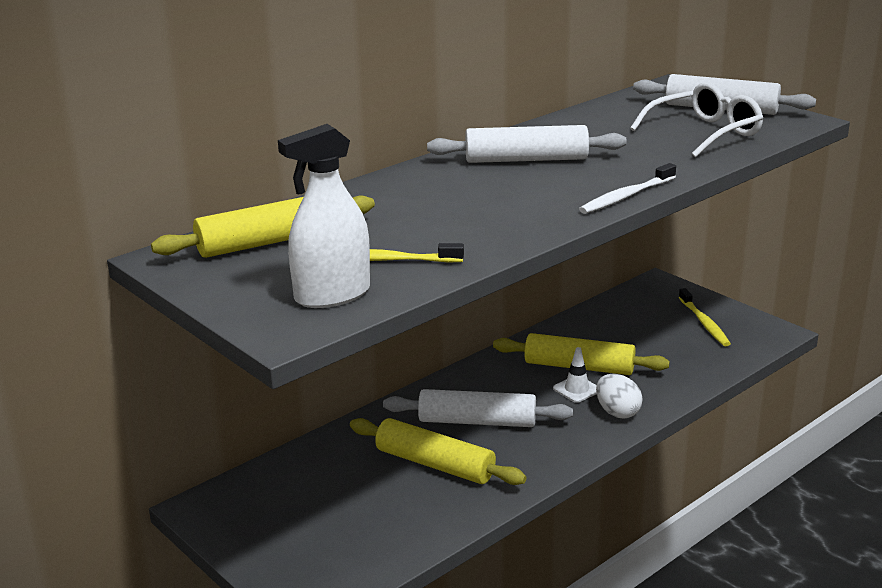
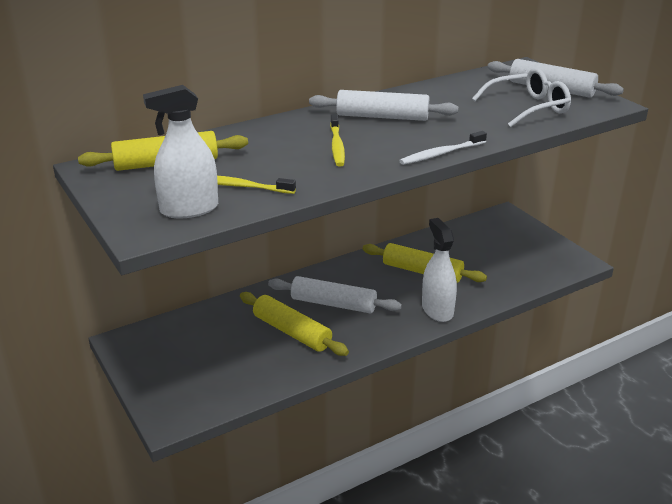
camera: 10 degrees right, 5 degrees up
white traffic cone [553,347,597,403] -> none
white egg [596,374,643,419] -> white spray bottle [422,218,457,322]
yellow toothbrush [679,288,731,346] -> yellow toothbrush moved to [330,114,345,167]

